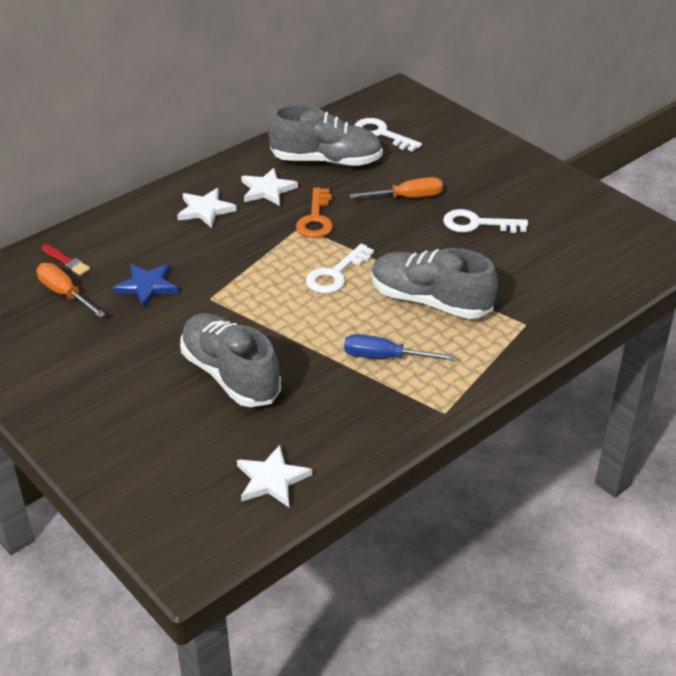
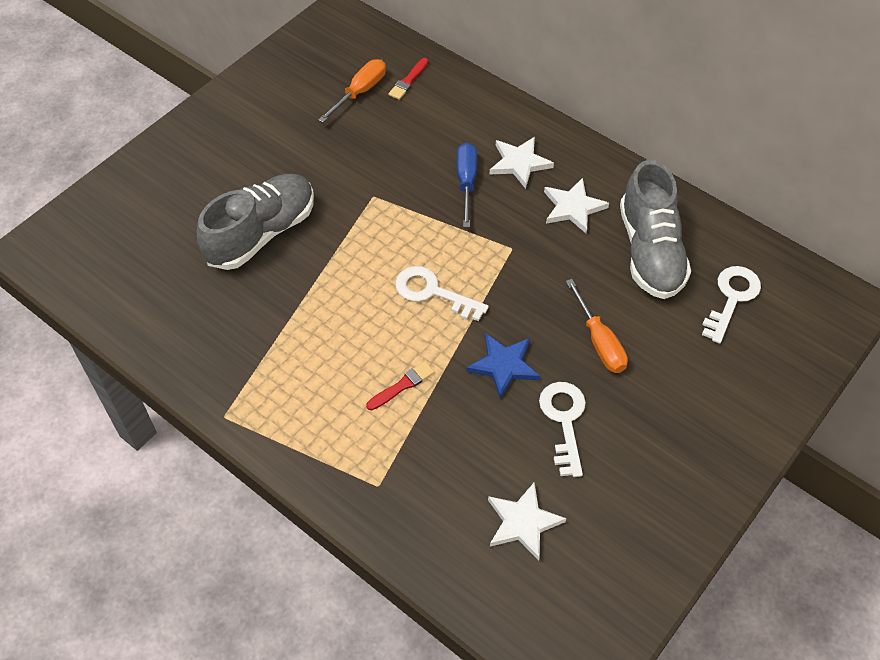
camera: 80 degrees right, 15 degrees up
blue star [113,264,179,308] -> blue star moved to [466,333,540,398]
white star [237,445,312,507] -> white star moved to [488,482,566,561]
orange key [296,188,333,238] -> none
blue screwdriver [344,334,456,361] -> blue screwdriver moved to [457,142,477,227]
grey shoe [371,248,498,319] -> red brush [366,361,434,411]

